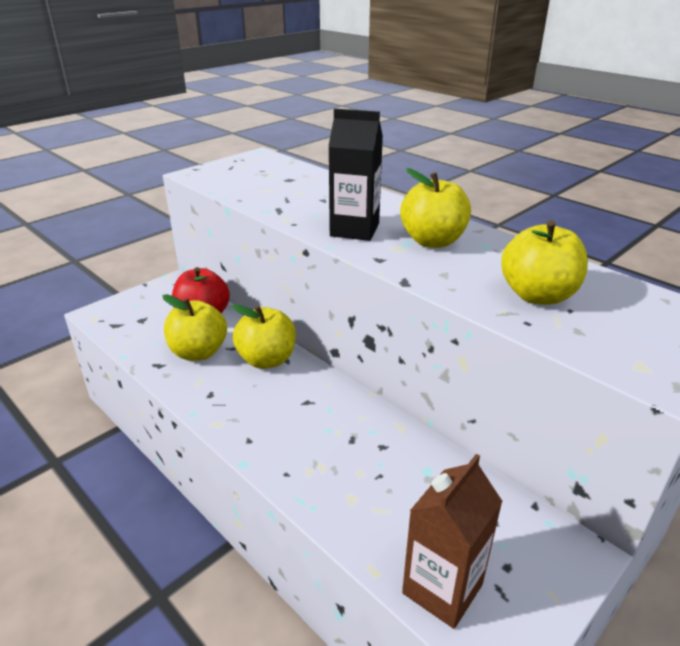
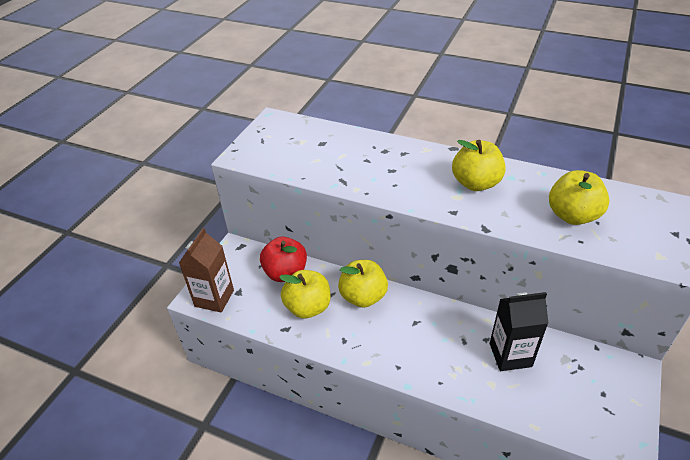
camera: 20 degrees left, 10 degrees up
black carton [328,109,383,241] -> black carton moved to [490,292,548,371]
brown carton [402,454,503,629] -> brown carton moved to [179,228,234,313]

